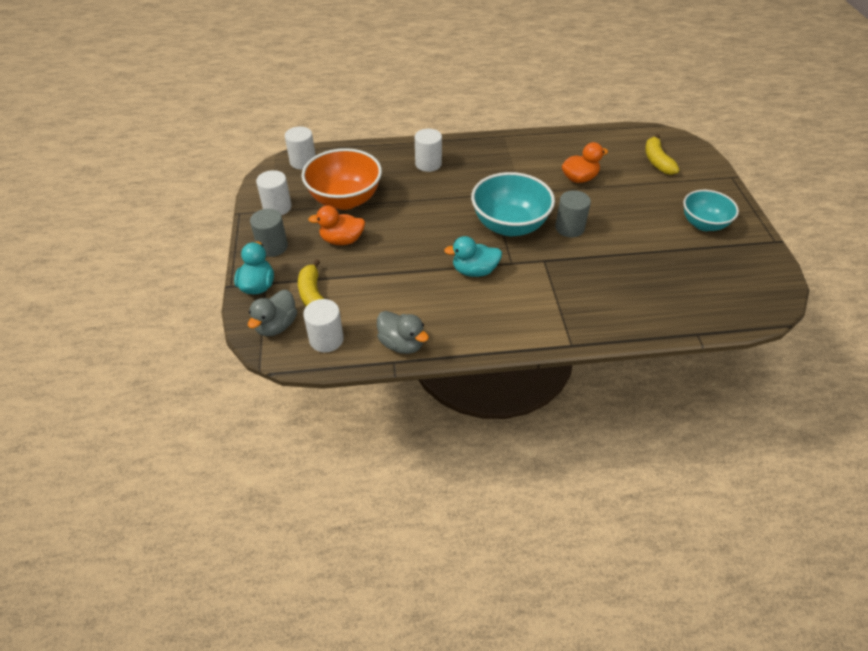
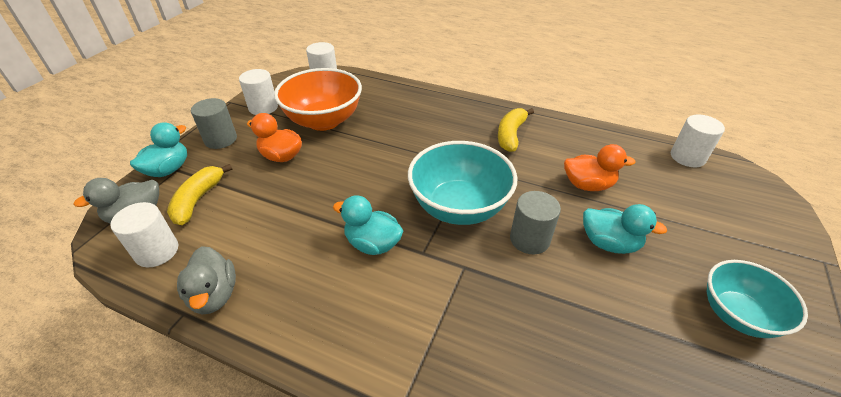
camera: 30 degrees right, 5 degrees down
white cylinder [415,129,442,172] -> white cylinder moved to [671,115,725,167]
yellow banana [645,134,680,175] -> yellow banana moved to [498,108,534,152]
none -> turquoise duck [583,204,667,254]

